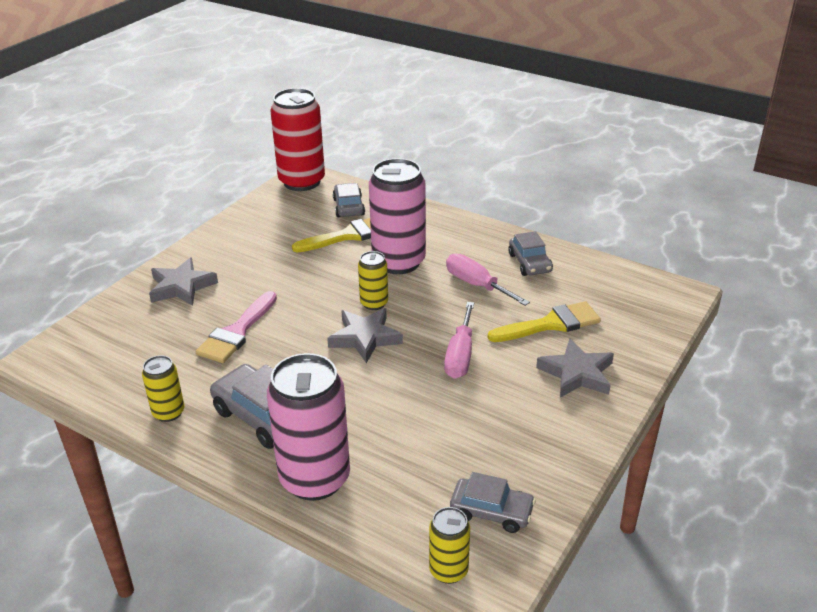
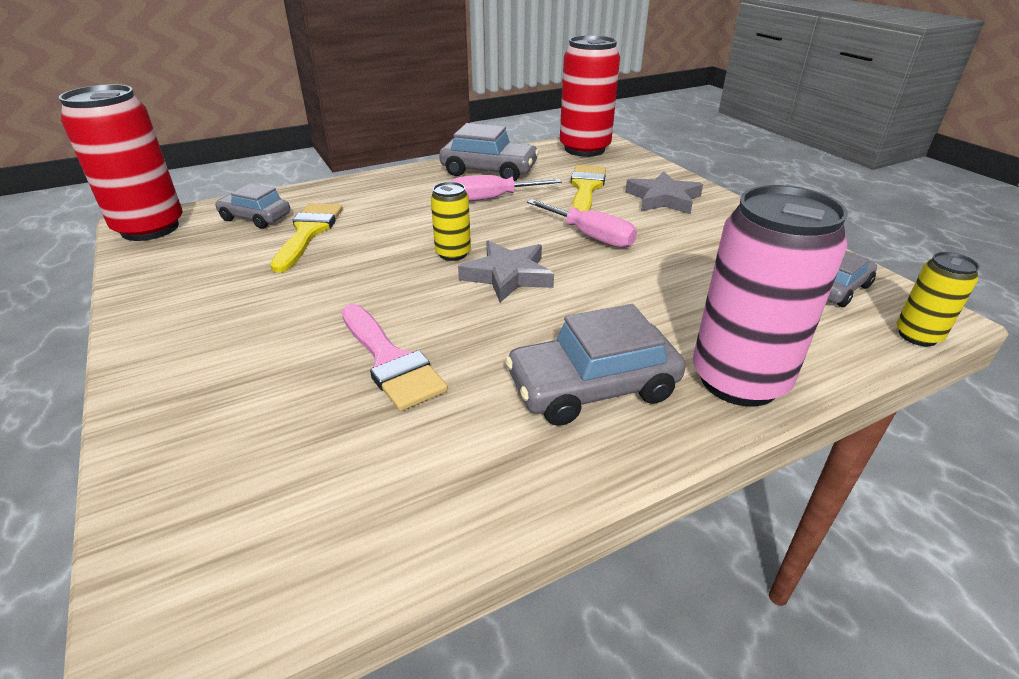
camera: 60 degrees left, 0 degrees up
yellow can [142,355,184,422] -> none
grey star [149,257,218,306] -> none
pink can [369,158,426,274] -> none
grey car [508,231,553,276] -> grey car [439,123,539,181], size x1.55
none -> red can [560,35,620,157]

